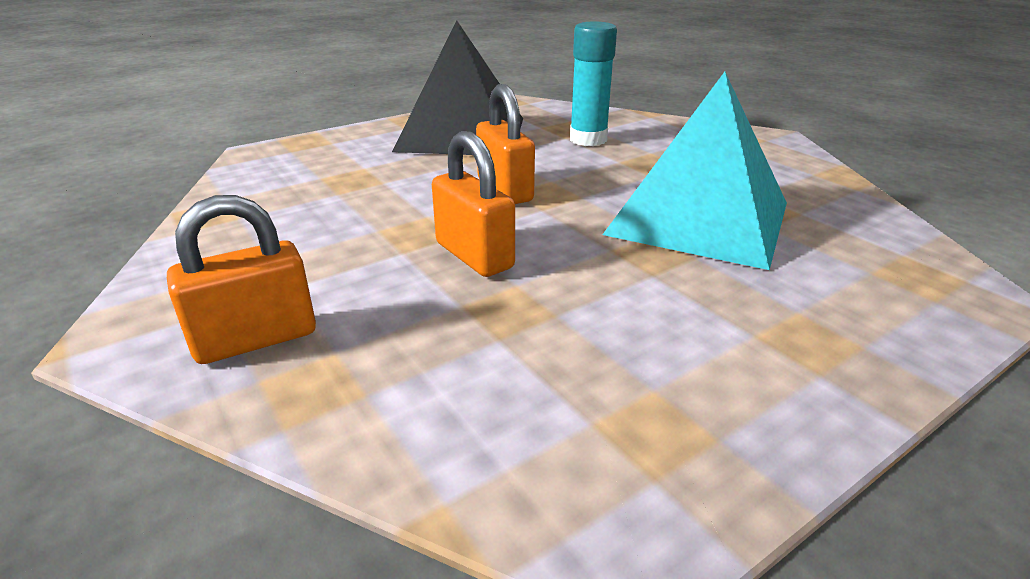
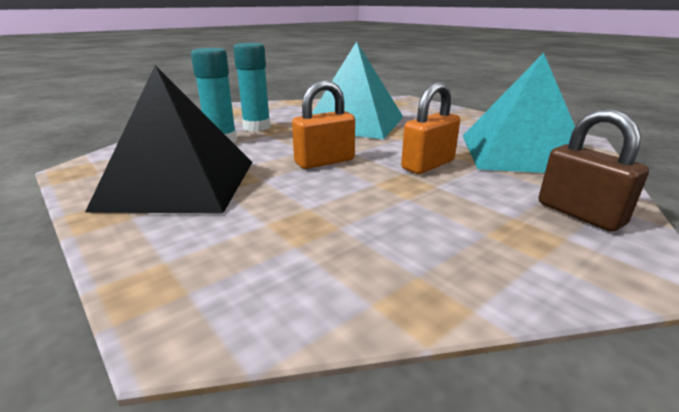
camera: 95 degrees left, 5 degrees down
orange padlock [167,195,316,364] -> brown padlock [539,109,649,232]
none -> turquoise glue stick [233,43,270,132]
none -> turquoise pyramid [463,53,584,173]

